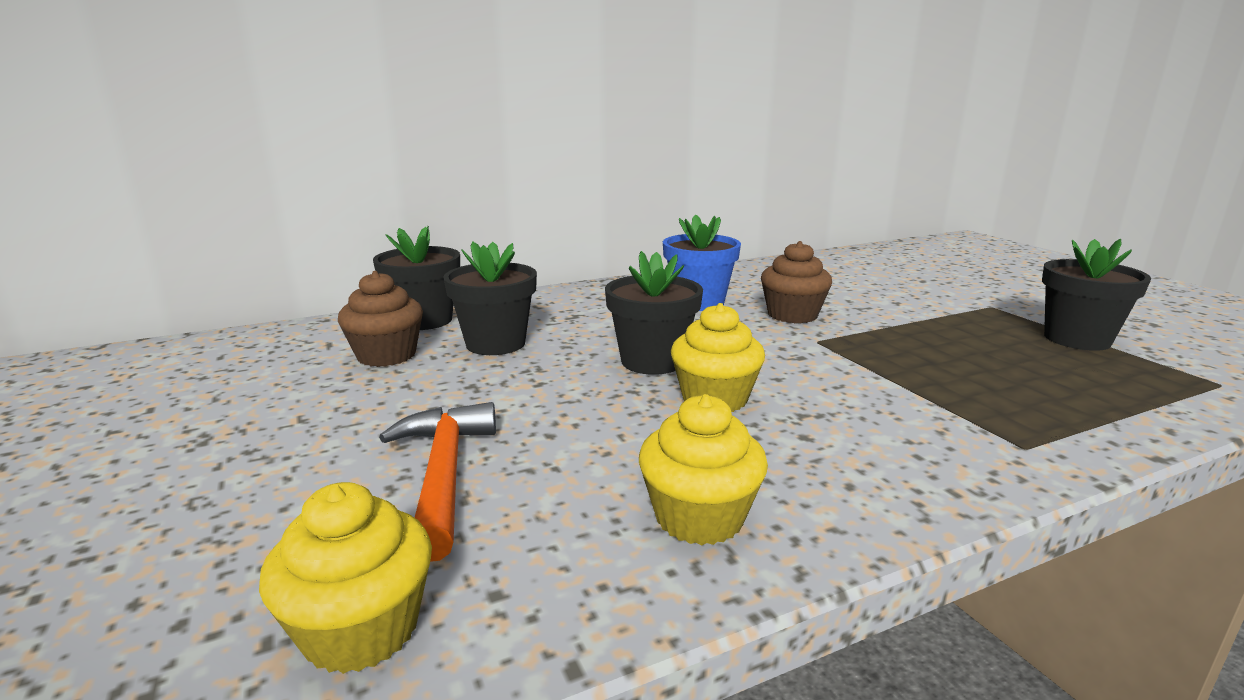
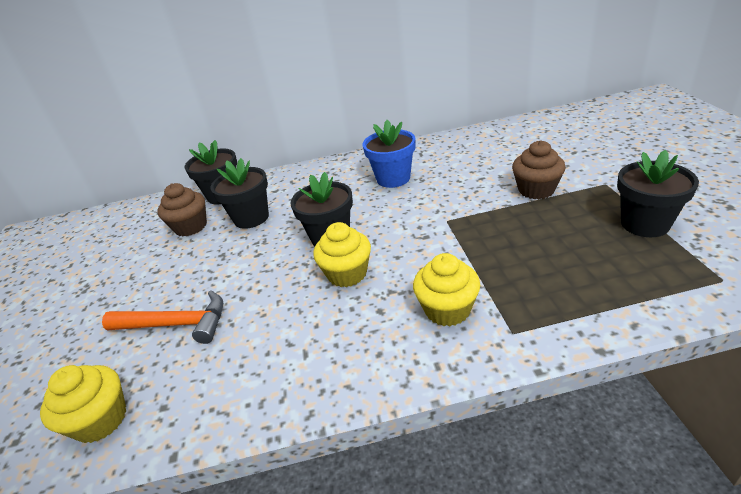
camera: 20 degrees right, 15 degrees up
orange hammer [379,402,496,562] -> orange hammer turned 90 degrees clockwise [102,290,223,344]
yellow cupcake [639,394,768,545] -> yellow cupcake moved to [413,253,480,326]
brown cupcake [761,241,832,323] -> brown cupcake moved to [512,140,566,199]

